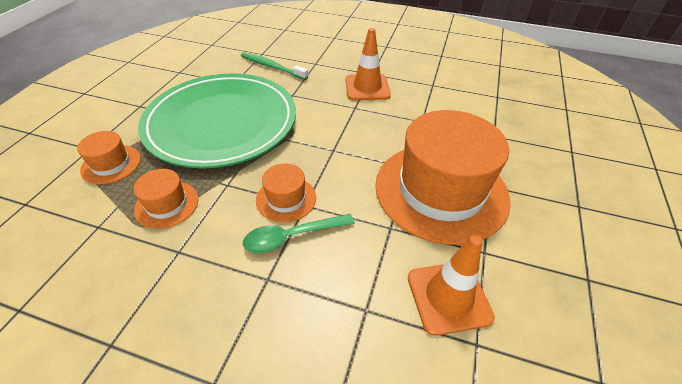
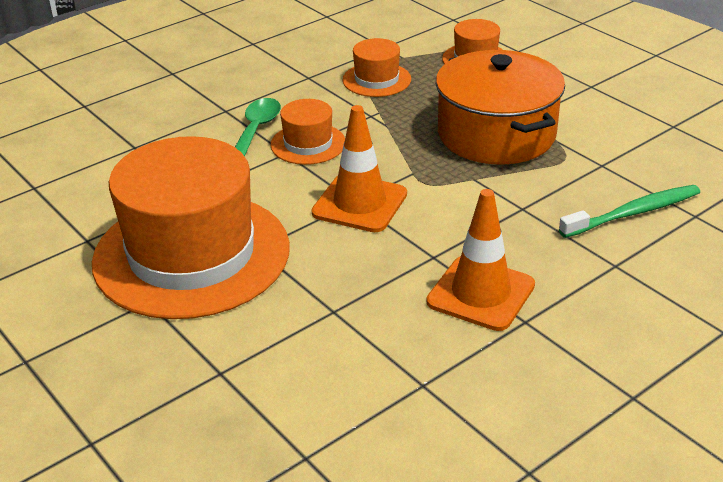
camera: 125 degrees right, 10 degrees down
green plate [138,73,296,169] -> orange pot [436,50,565,165]
orange traffic cone [408,235,495,336] -> orange traffic cone moved to [311,105,407,232]

